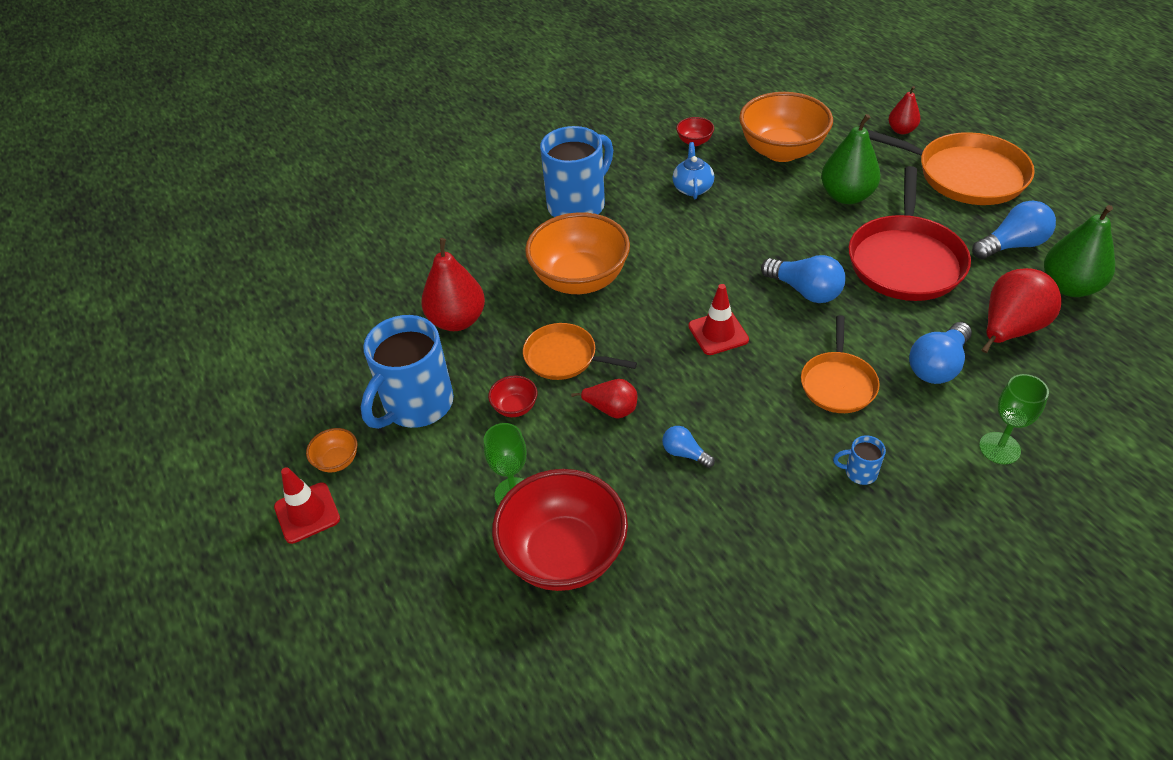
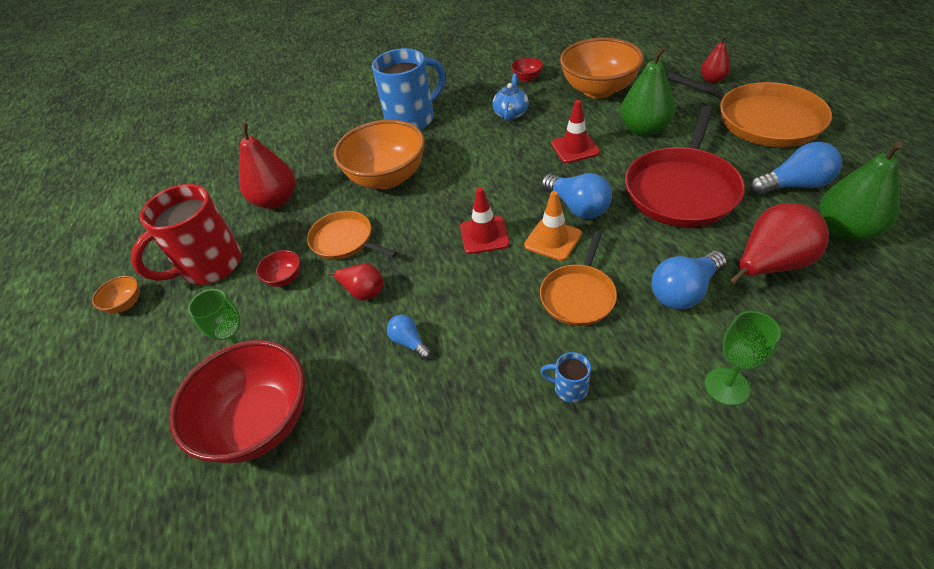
camera: 15 degrees right, 0 degrees up
red traffic cone [274,467,340,544] -> red traffic cone moved to [551,100,600,163]
blue mug [361,315,454,429] -> red mug [131,184,242,285]
none -> orange traffic cone [524,191,582,261]

